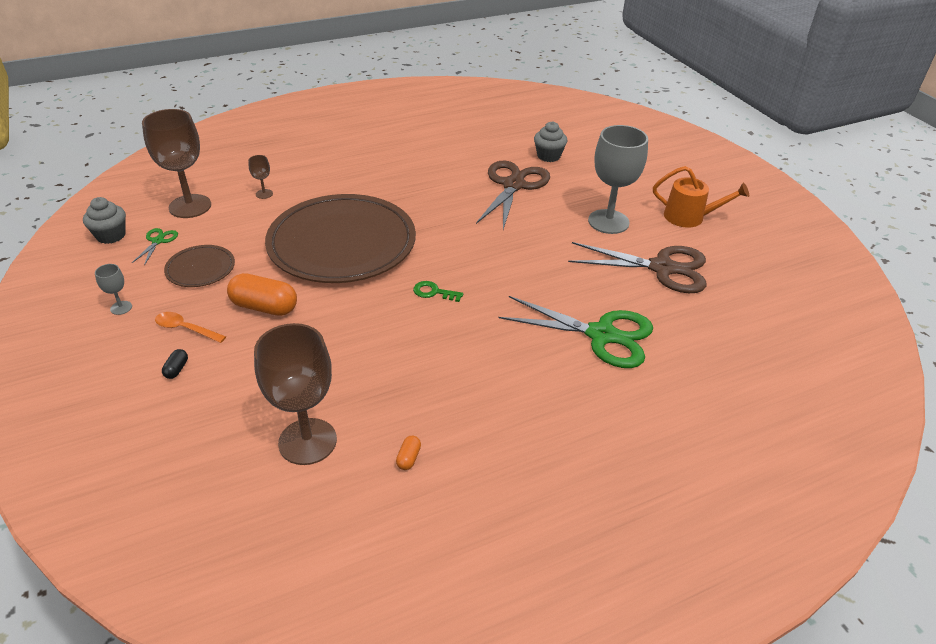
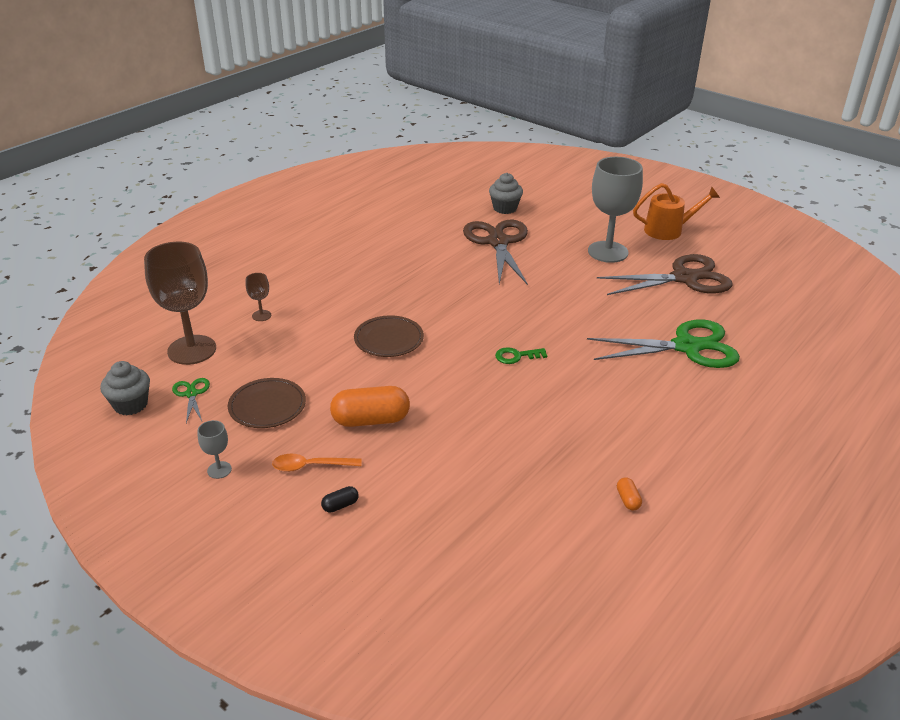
camera: 25 degrees left, 5 degrees down
black capsule [162,349,188,379] -> black capsule turned 75 degrees clockwise [321,486,358,513]
brown goblet [254,323,337,465] -> none
brown plate [265,194,416,283] -> brown plate [354,316,424,357], size x0.44

